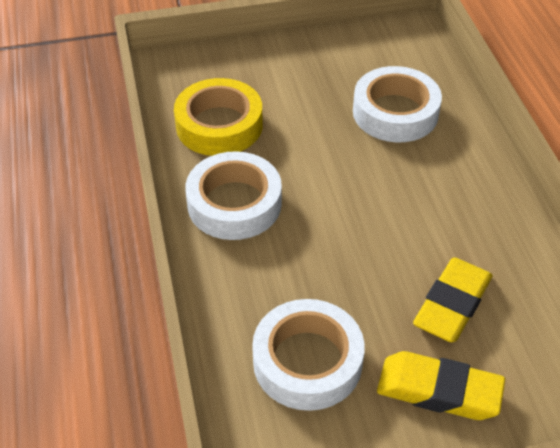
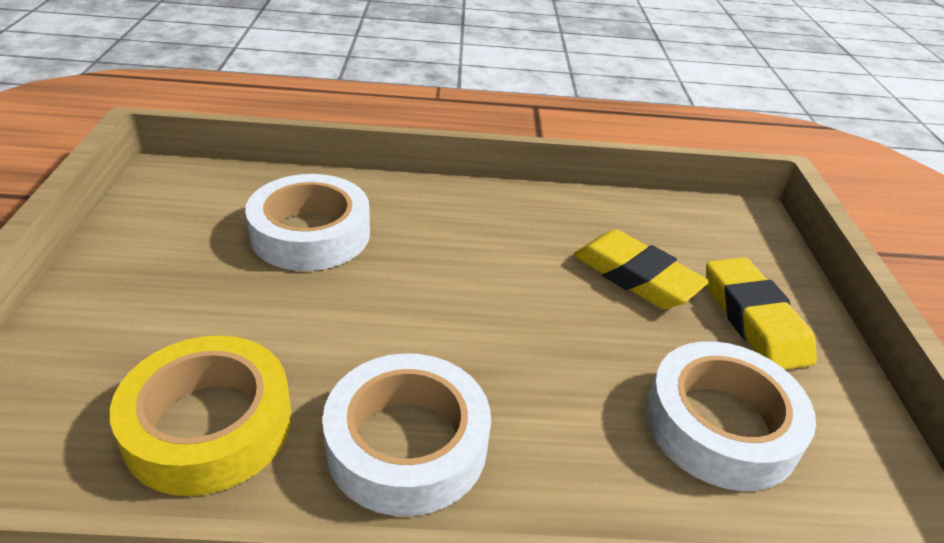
camera: 80 degrees left, 10 degrees down
yellow eraser [377,351,505,420] -> yellow eraser turned 45 degrees counterclockwise [706,257,817,370]

